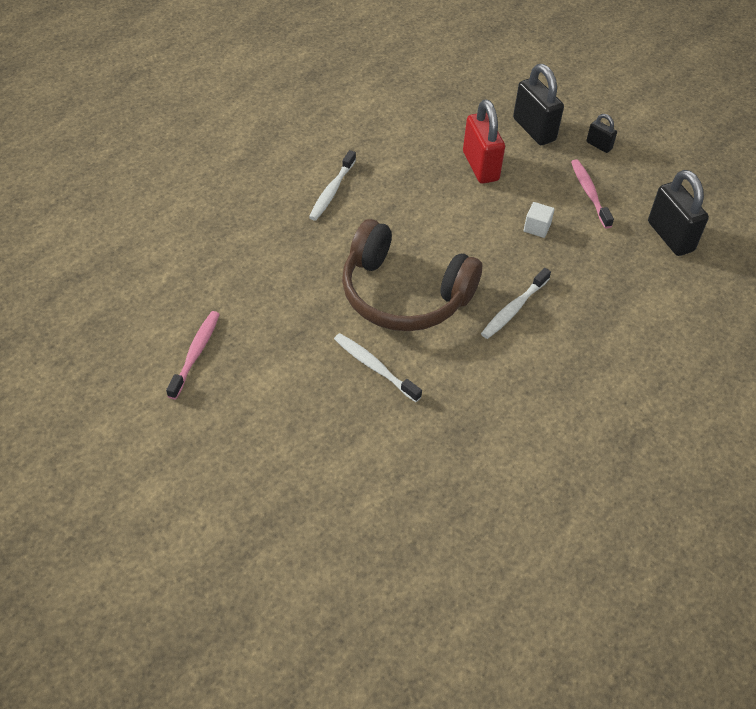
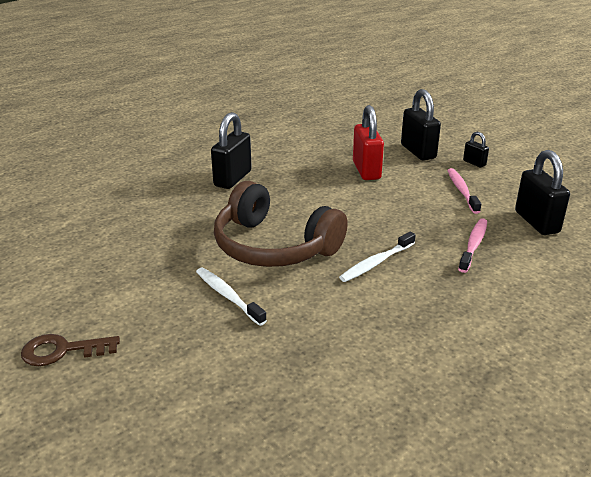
camera: 10 degrees right, 20 degrees down
pink toothbrush [166,311,220,399] -> pink toothbrush moved to [458,218,487,273]
white toothbrush [309,150,356,221] -> black padlock [211,112,252,189]
white cube [524,202,555,238] -> none
none -> brown key [21,334,120,366]

